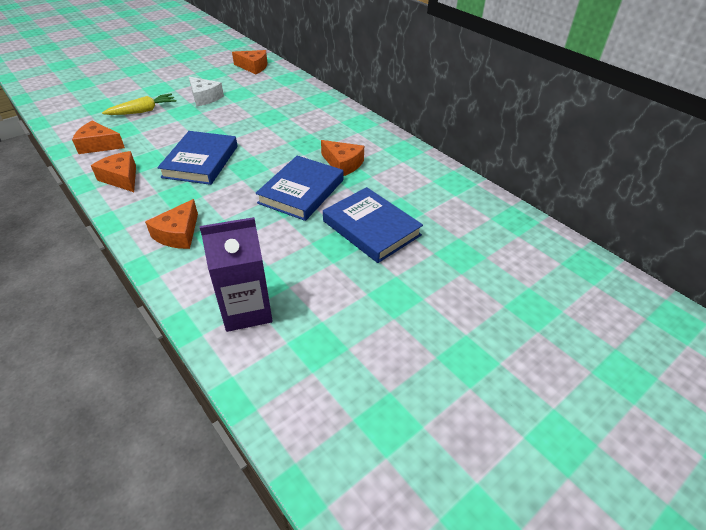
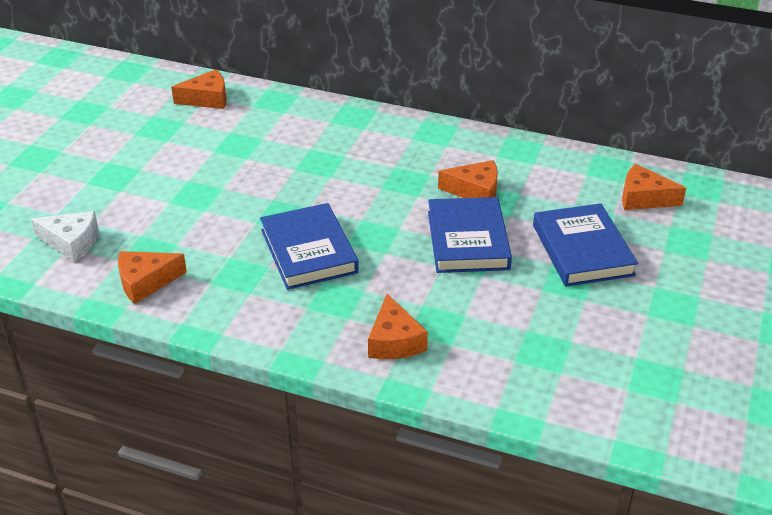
camera: 30 degrees left, 5 degrees down
orange cheese [91,151,136,192] -> orange cheese moved to [622,164,686,210]
yellow carrot [102,93,177,115] -> none
white cheese [189,77,224,107] -> white cheese moved to [31,211,99,262]
purple carton [200,217,272,332] -> none
blue book [323,187,423,263] -> blue book turned 60 degrees clockwise [533,203,638,287]

